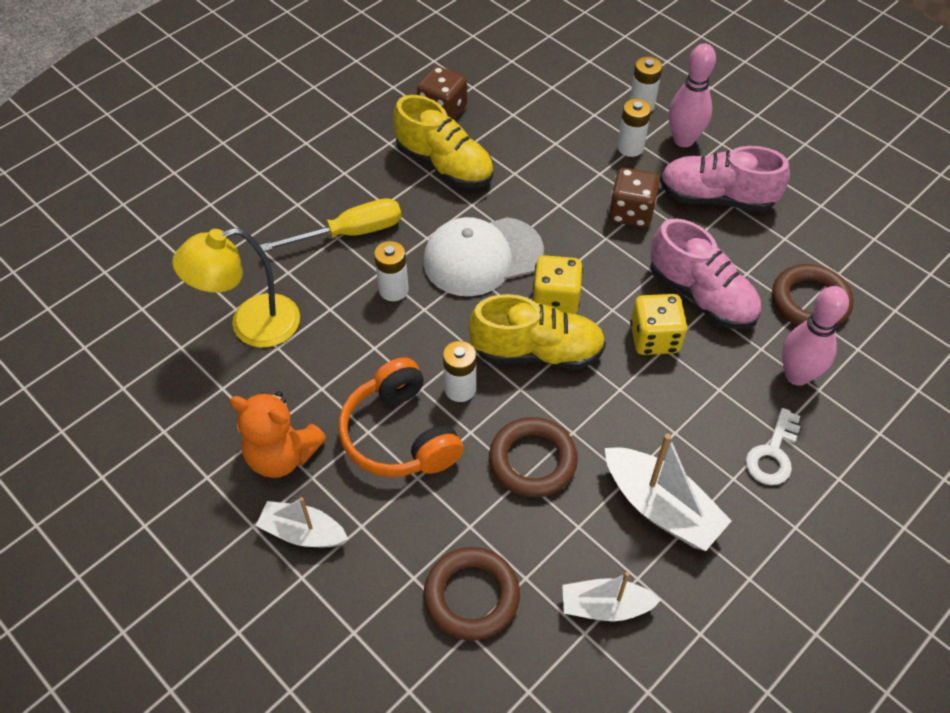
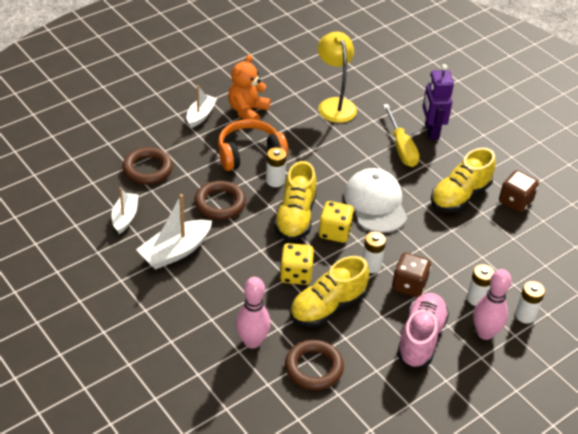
camera: 95 degrees right, 10 degrees down
white battery [374,241,409,301] -> white battery moved to [362,232,386,273]
pink shoe [650,219,761,329] -> yellow shoe [290,256,369,327]
white key [746,408,800,485] -> none
none -> purple robot [422,64,454,140]

